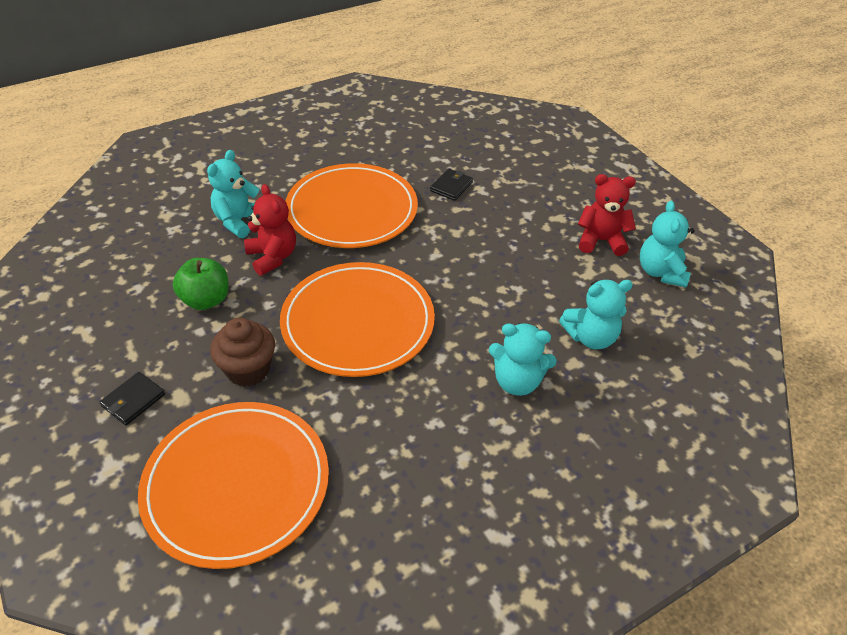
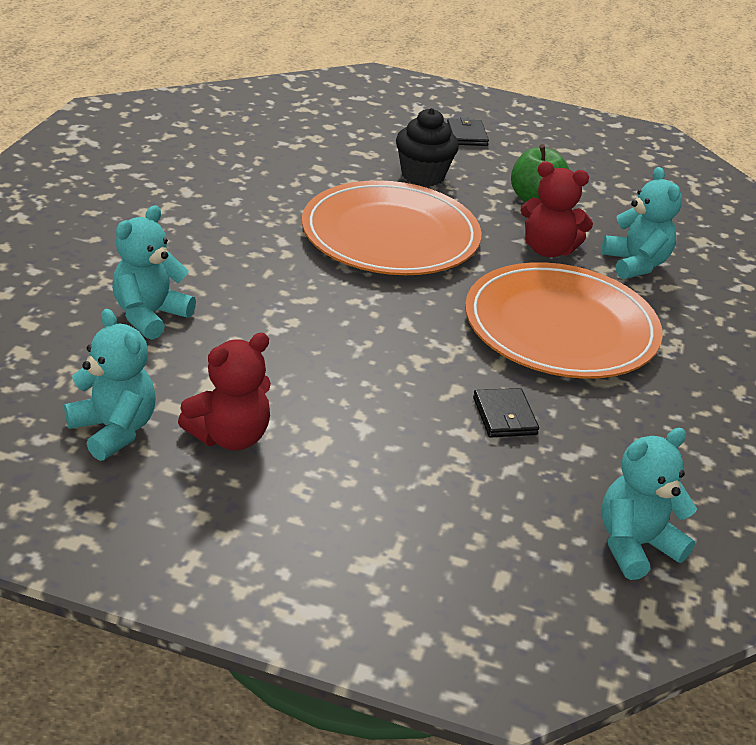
camera: 135 degrees right, 10 degrees down
orange plate [138,402,329,569] -> none
brown cupcake [210,318,275,387] -> black cupcake [396,108,459,186]
turquoise teddy bear [489,323,557,396] -> turquoise teddy bear moved to [601,428,698,580]

